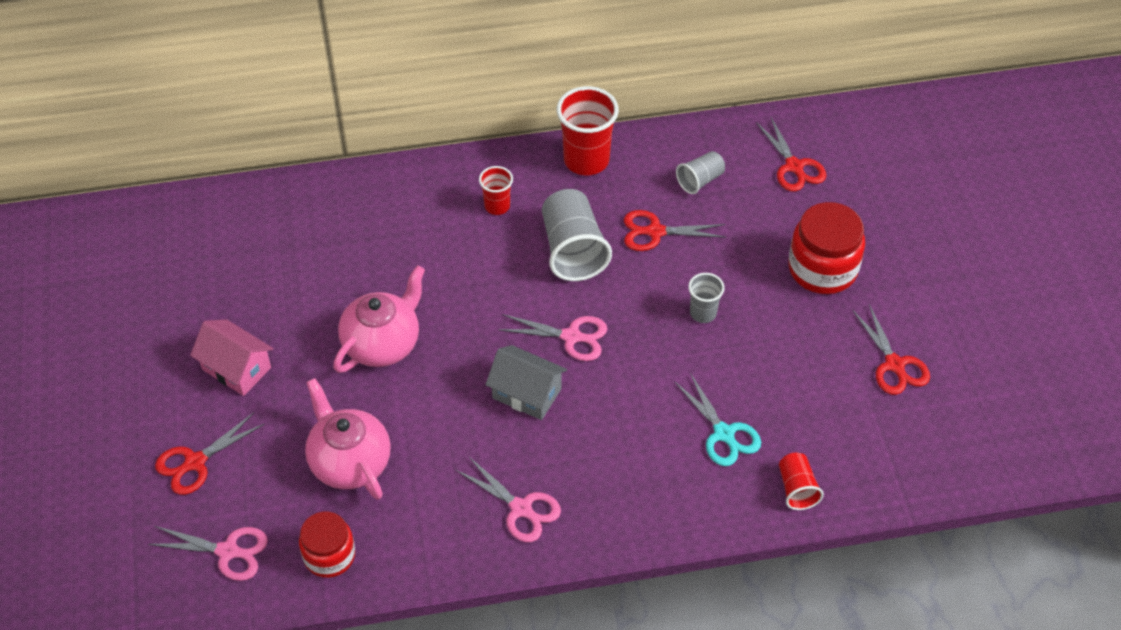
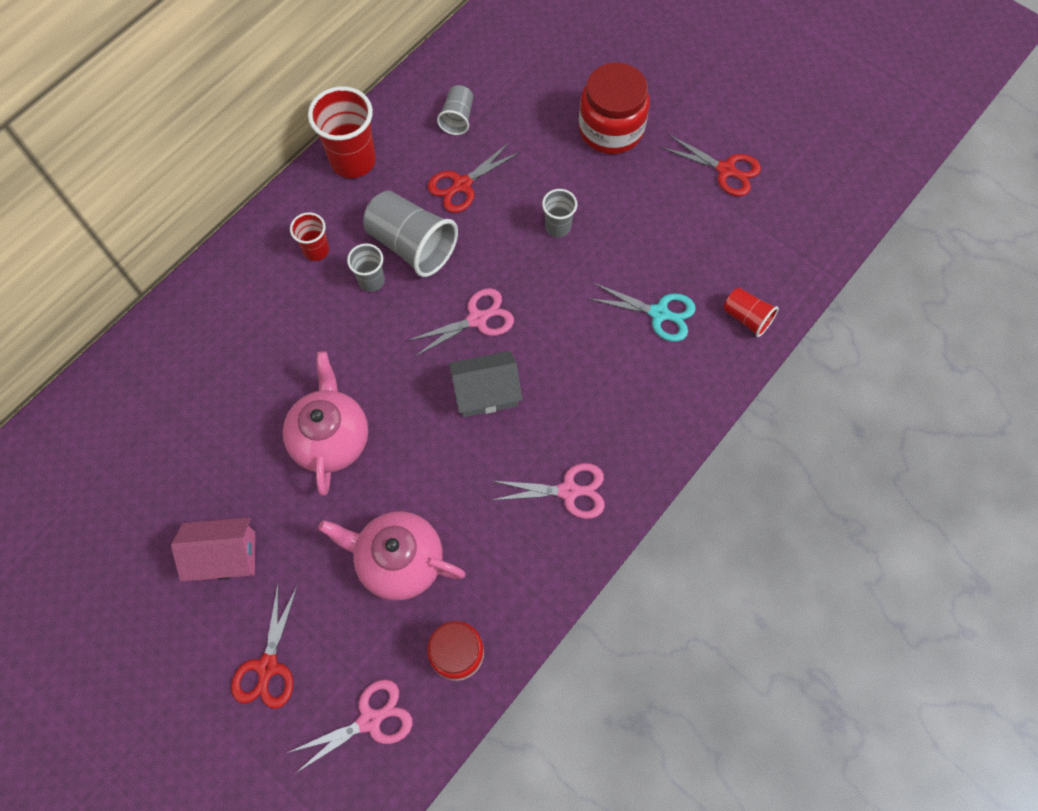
camera: 40 degrees left, 15 degrees up
red scissors [756,117,826,191] -> none
none -> grey cup [347,244,385,292]

